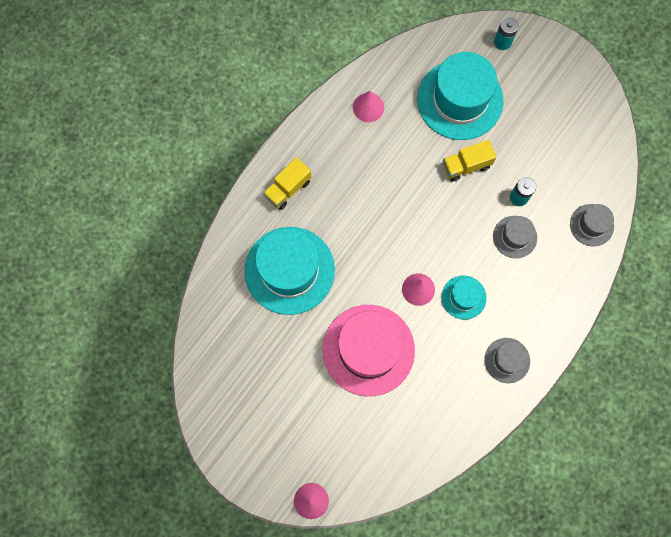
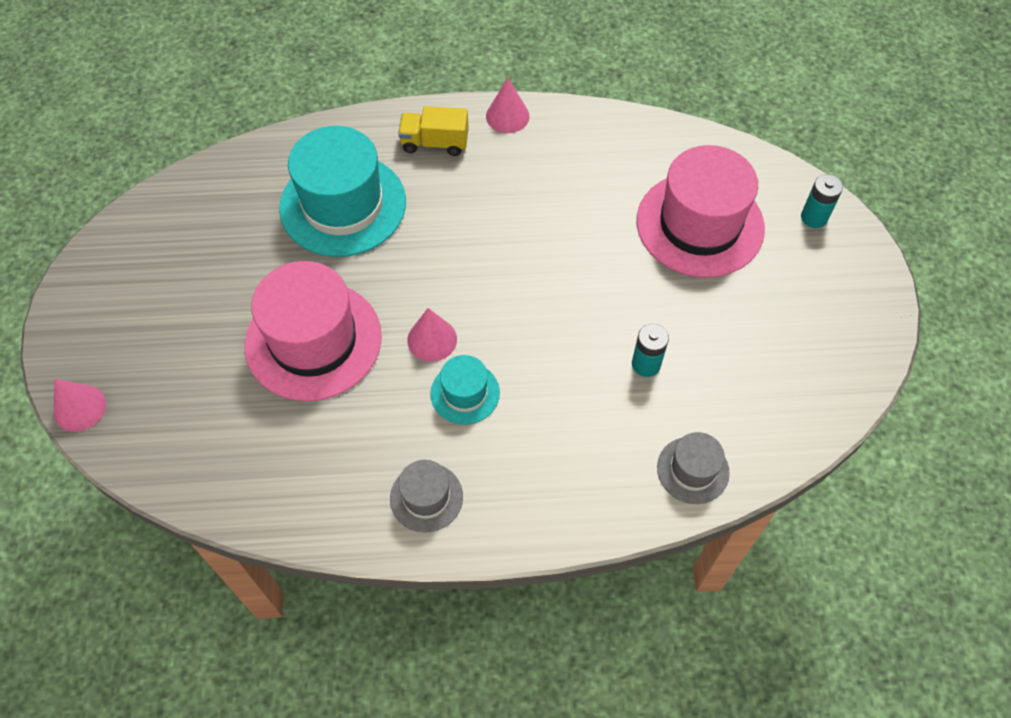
camera: 50 degrees right, 15 degrees down
pink cone [353,91,384,122] -> pink cone moved to [486,78,530,133]
turquoise hat [417,52,504,140] -> pink hat [637,145,765,278]
yellow truck [443,140,497,182] -> none
grey hat [493,216,537,258] -> none

